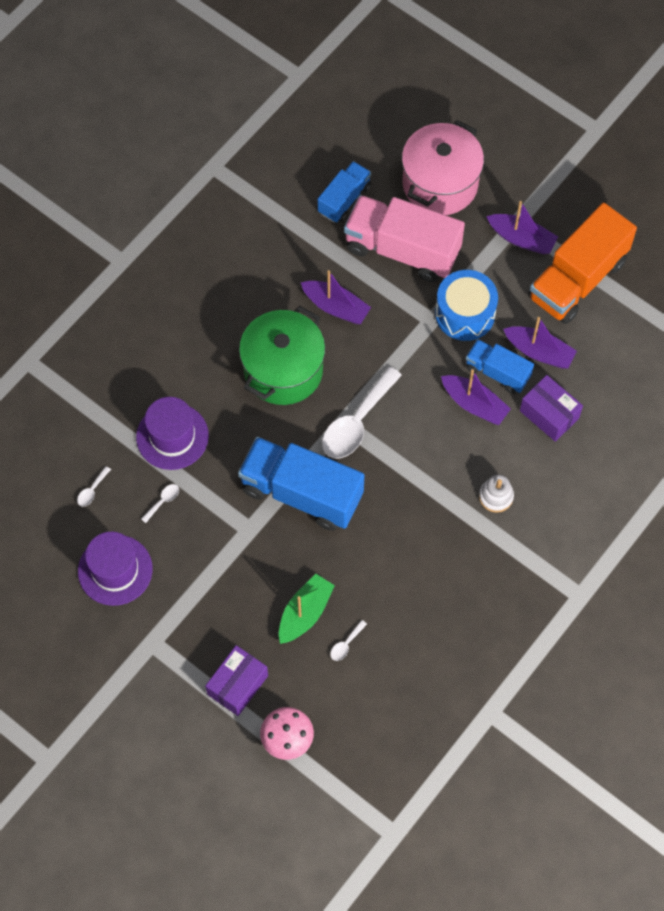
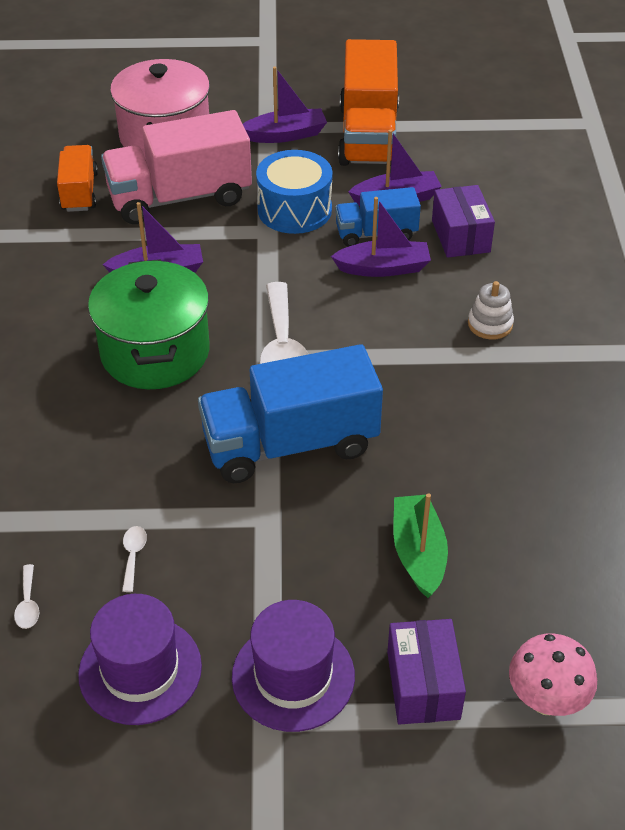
camera: 40 degrees left, 20 degrees down
purple hat [136,397,209,470] -> purple hat moved to [232,600,355,732]
blue truck [318,161,371,223] -> orange truck [57,145,98,212]
white spoon [330,620,367,661] -> none
purple box [520,375,583,442] -> purple box turned 75 degrees clockwise [432,185,495,258]

